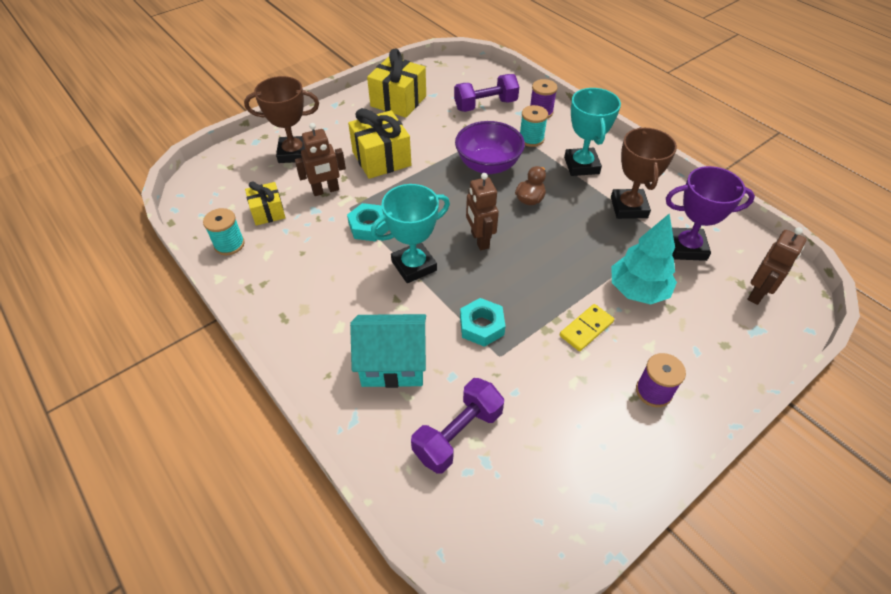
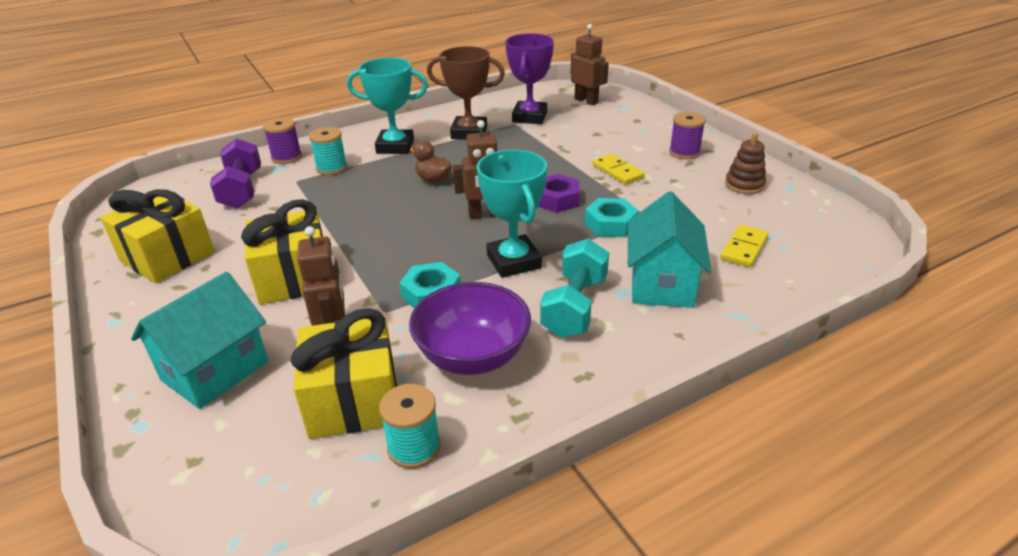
camera: 80 degrees left, 15 degrees down
brown trophy [244,76,319,163] -> turquoise house [131,272,269,409]
yellow gift [245,181,286,226] -> yellow gift [291,308,397,439], size x1.67
purple dumbbell [411,378,504,474] -> yellow domino [720,225,768,267]
purple bowl [455,121,525,174] -> purple bowl moved to [409,282,531,375]
turquoise tree [611,213,677,305] -> none
none -> purple nut [538,174,580,213]
none -> turquoise dumbbell [540,239,609,338]
none -> brown stacking toy [725,133,766,194]

